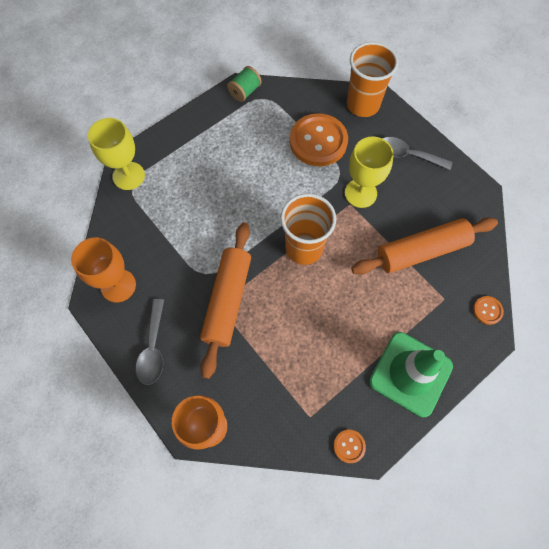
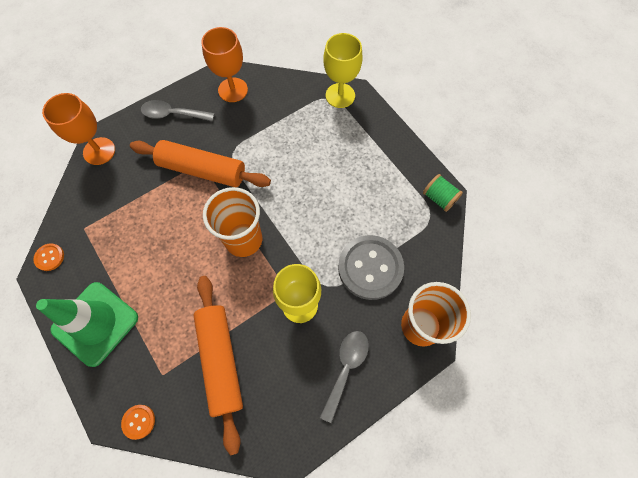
camera: 95 degrees right, 0 degrees up
orange button [290,113,348,166] -> grey button [338,235,404,300]

